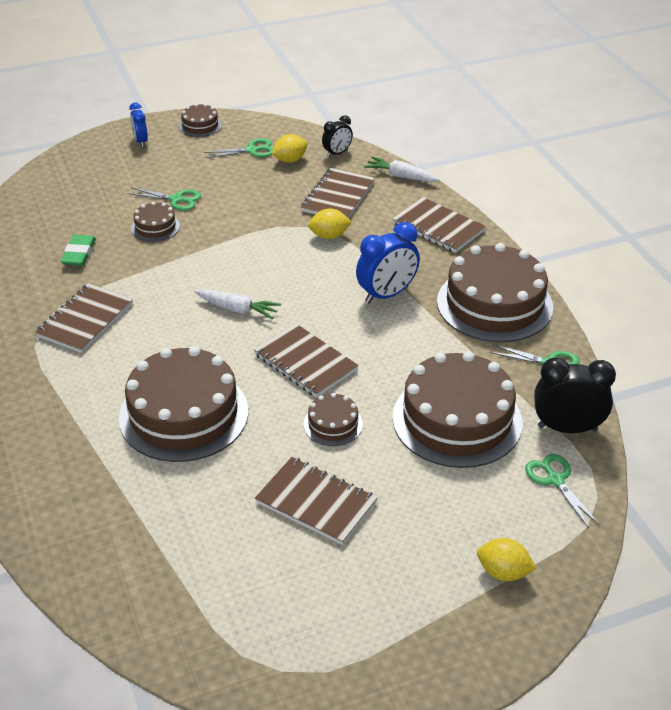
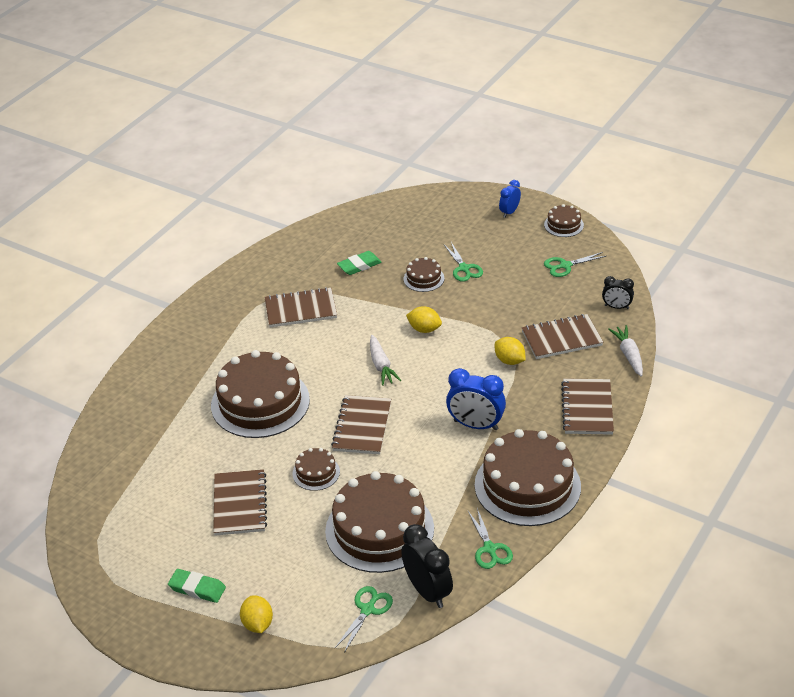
camera: 55 degrees right, 0 degrees up
green scissors [204,138,273,158] -> green scissors turned 120 degrees clockwise [544,252,606,277]
yellow lemon [272,134,307,163] -> yellow lemon moved to [406,306,442,333]
none -> green eraser [168,569,226,603]

